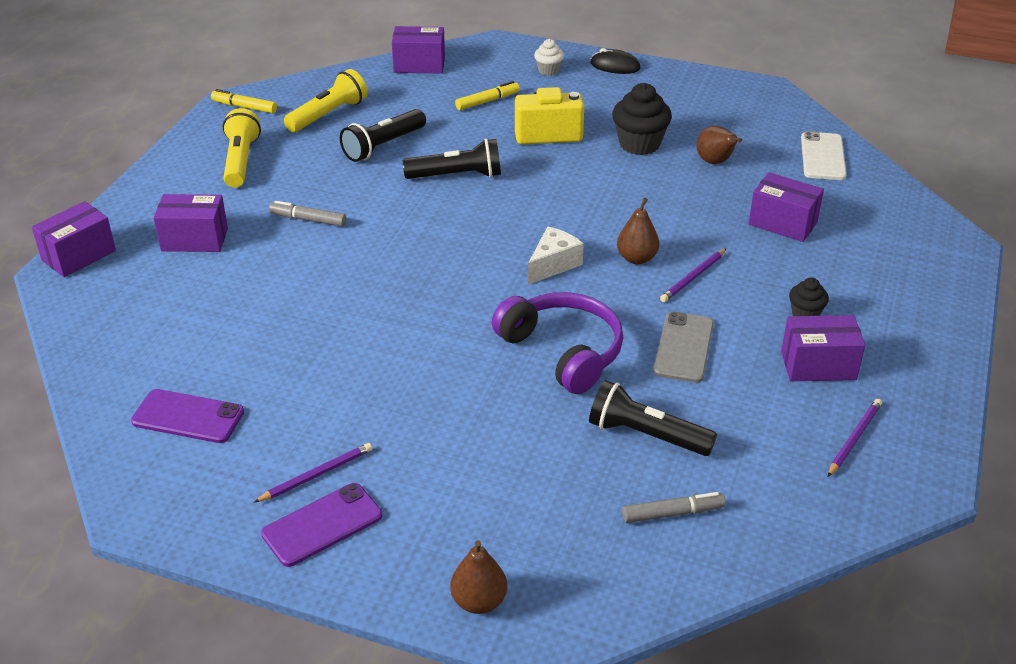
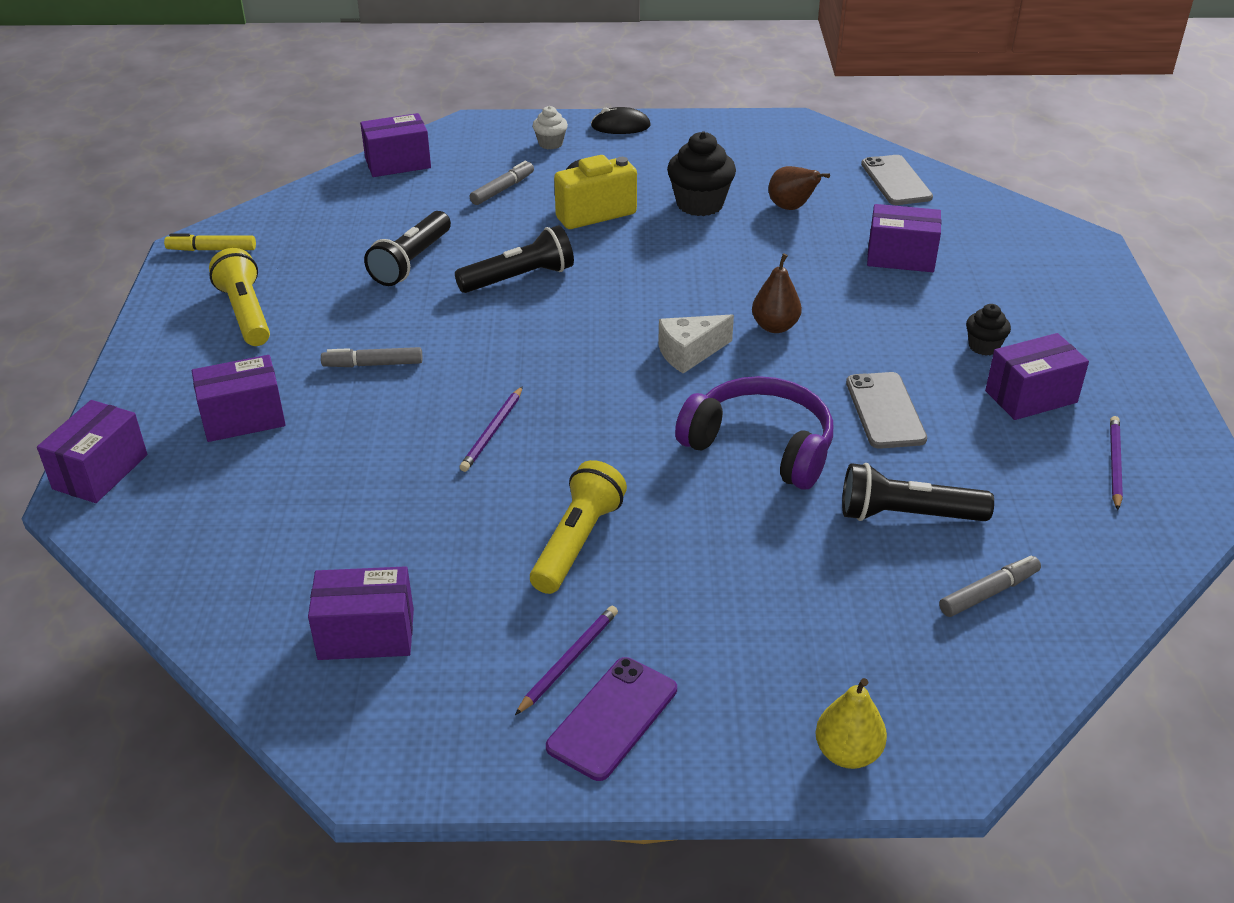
camera: 20 degrees left, 0 degrees up
purple phone [131,389,244,443] -> purple box [308,566,414,660]
yellow flashlight [284,69,368,132] -> yellow flashlight moved to [530,460,627,594]
brown pear [450,540,507,614] -> yellow pear [815,678,887,769]
yellow marker [455,81,520,110] -> grey marker [470,161,534,205]
white cheese [528,227,584,284] -> white cheese turned 135 degrees counterclockwise [658,315,734,374]
purple pencil [660,248,727,302] -> purple pencil moved to [460,386,523,472]
white phone [801,131,847,180] -> grey phone [861,155,933,205]

